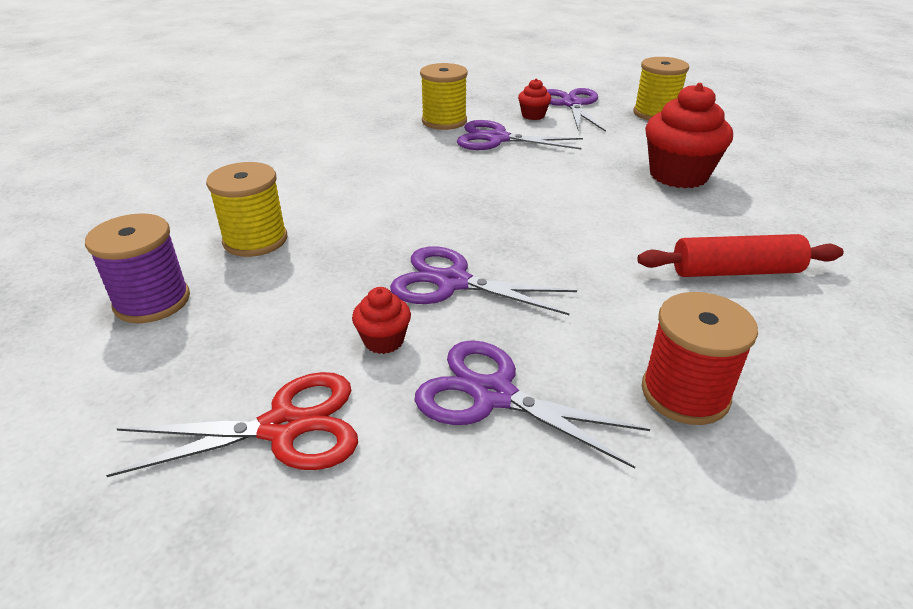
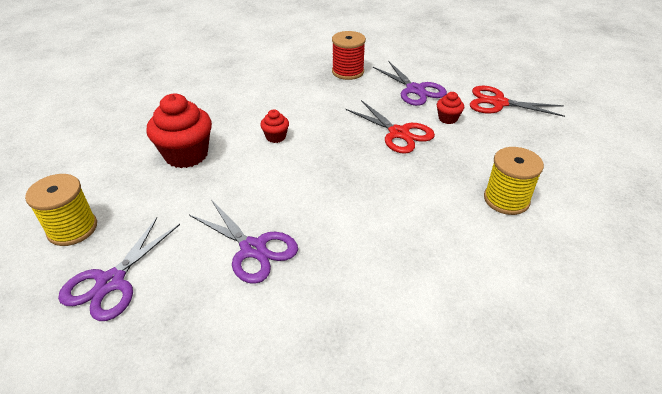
camera: 150 degrees left, 5 degrees up
purple spool [85,213,190,323] -> none
purple scissors [390,246,577,315] -> red scissors [345,100,435,154]
yellow spool [420,63,468,130] -> none
red cupcake [518,79,551,120] -> red cupcake moved to [260,109,289,143]
red rolling pin [637,234,844,277] -> none

